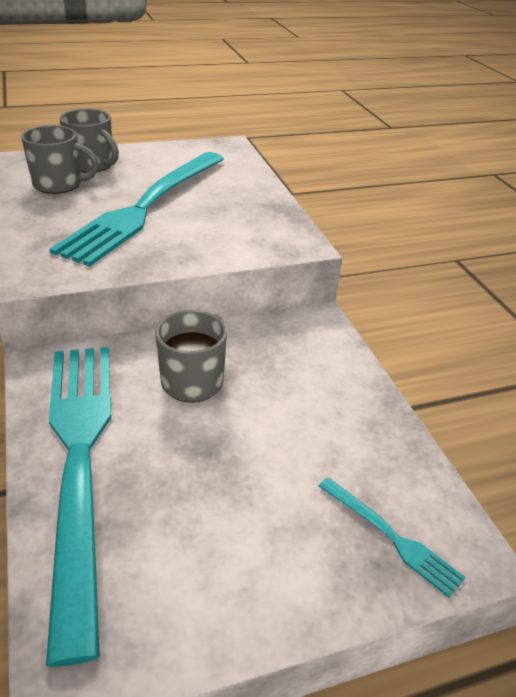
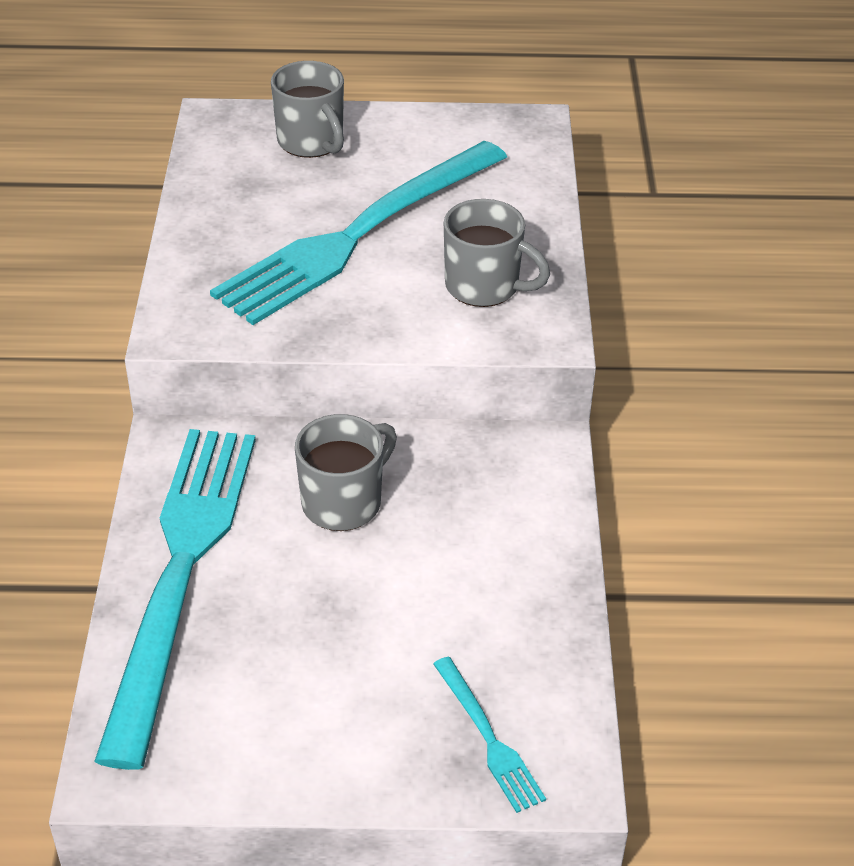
camera: 20 degrees right, 5 degrees up
grey mug [21,125,99,194] -> grey mug moved to [444,199,550,307]

